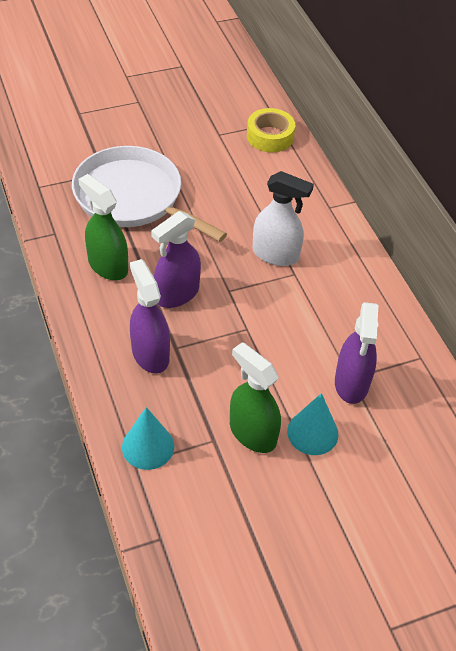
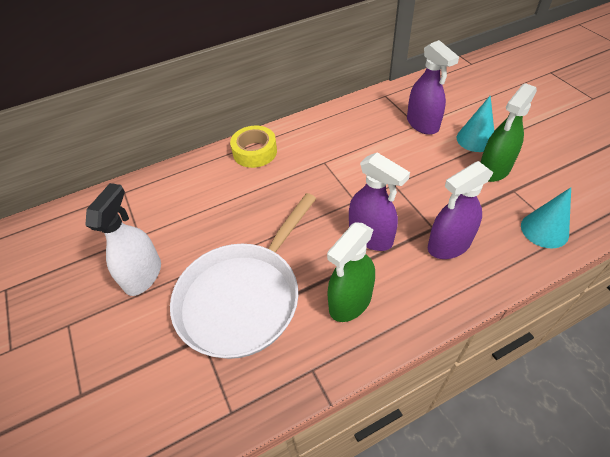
camera: 90 degrees left, 0 degrees up
yellow tape [247,108,295,153] -> yellow tape moved to [230,125,277,168]
white spray bottle [253,171,314,266] -> white spray bottle moved to [85,183,161,296]
purple spray bottle [335,302,378,404] -> purple spray bottle turned 60 degrees clockwise [407,40,459,135]

